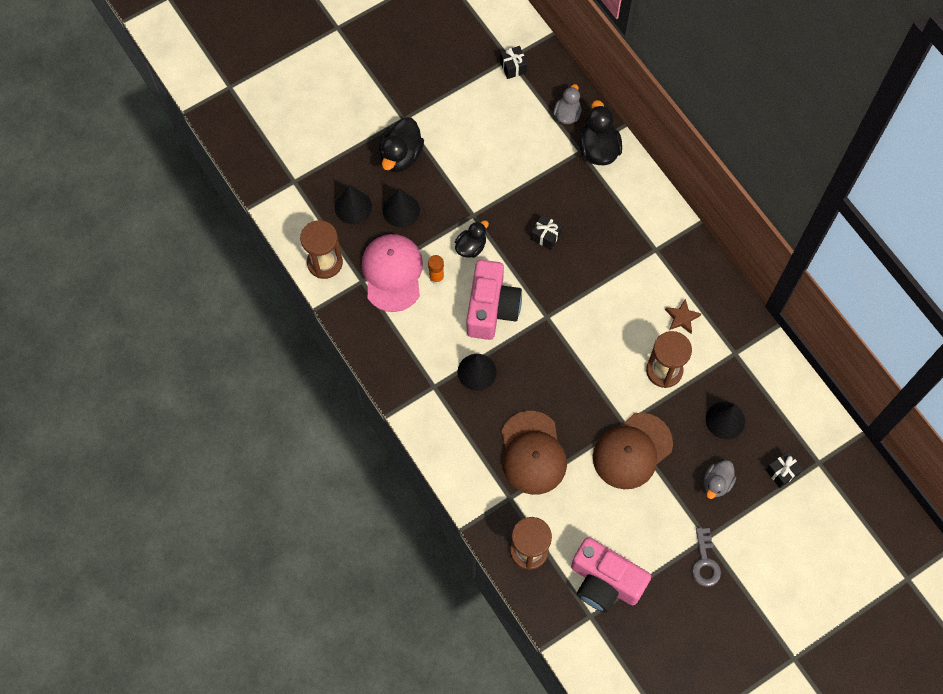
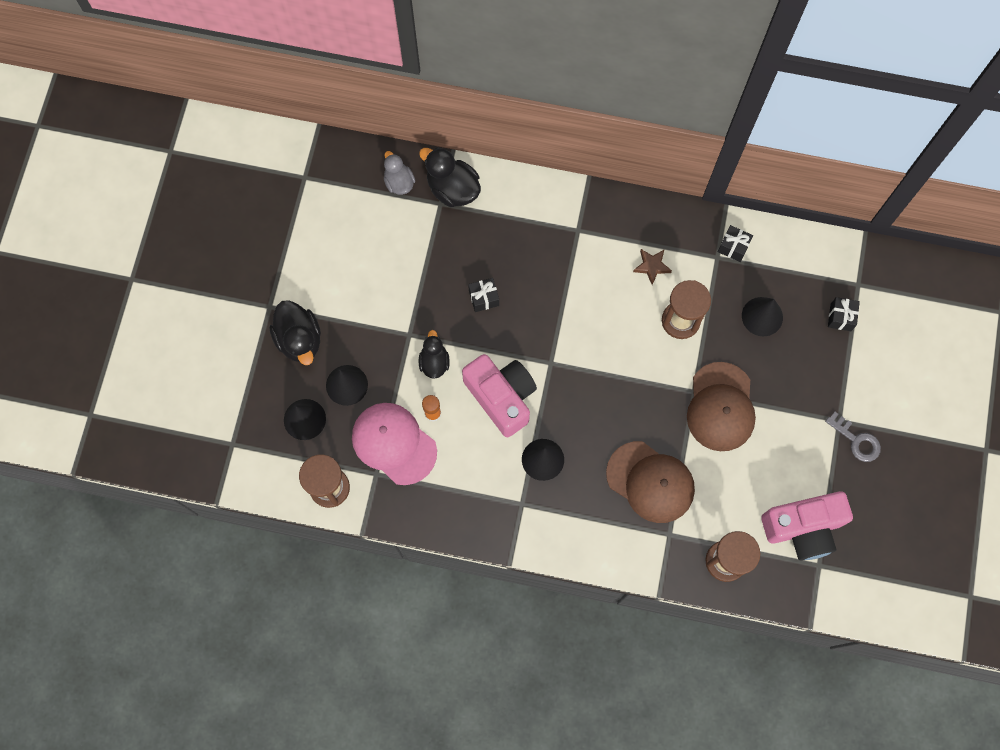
camera: 45 degrees left, 5 degrees up
black gift [500,46,527,79] -> black gift moved to [718,225,753,262]
grey duck [704,460,736,499] -> none

